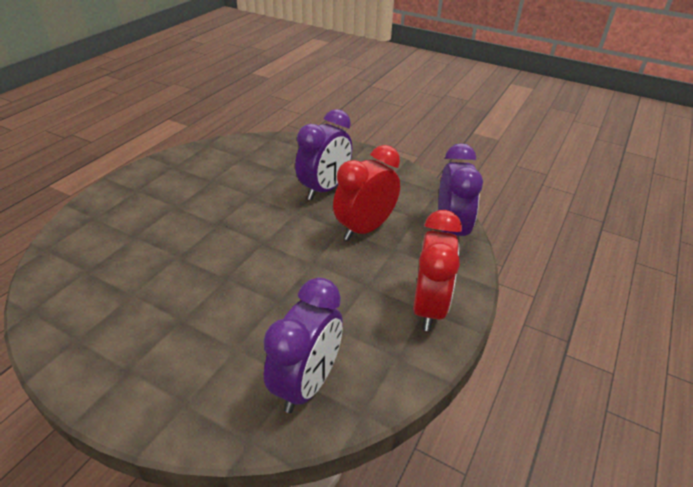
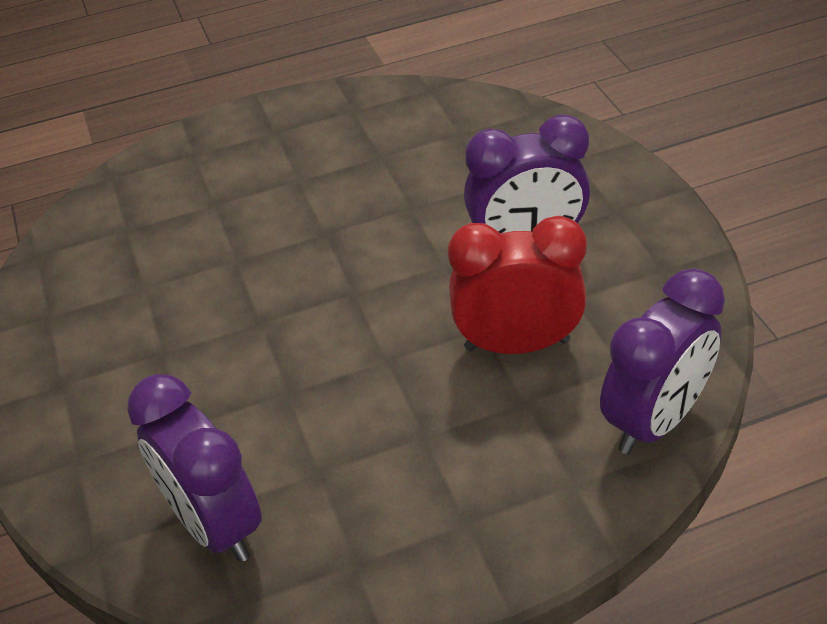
camera: 45 degrees right, 5 degrees up
purple clock [263,277,343,413] -> purple clock turned 75 degrees clockwise [127,374,262,562]
red clock [413,210,462,331] -> none

